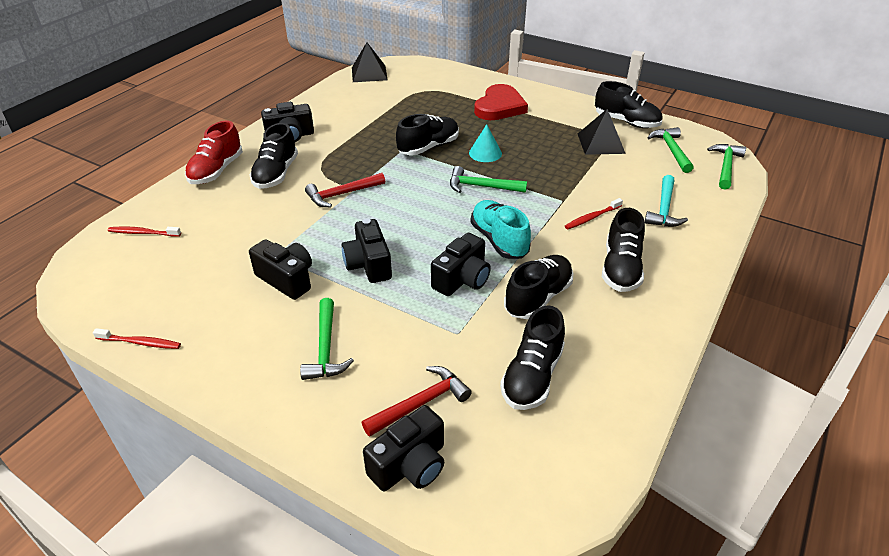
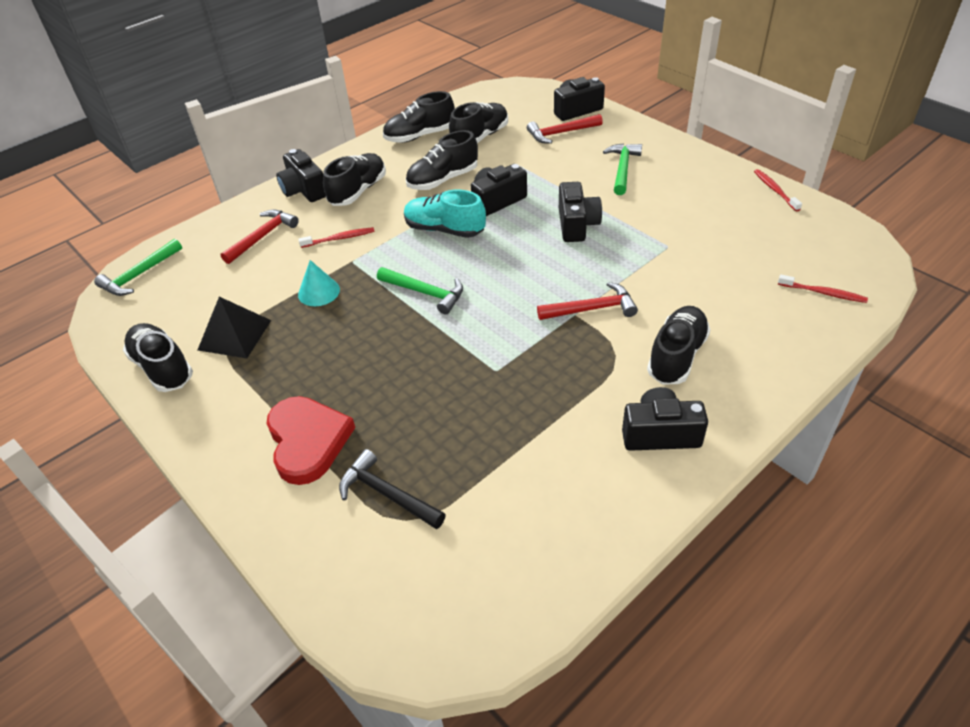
camera: 160 degrees left, 5 degrees up
red toothbrush [93,328,181,349] -> red toothbrush turned 45 degrees clockwise [754,169,802,211]
red shoe [185,120,243,184] -> none
black camera [249,239,312,300] -> black camera moved to [276,149,326,202]
black pyramid [352,42,388,82] -> none
black shoe [396,114,459,155] -> black shoe moved to [383,91,455,143]
turquoise cone [469,124,502,162] -> turquoise cone moved to [298,260,340,306]
turquoise shoe [470,200,531,259] -> turquoise shoe turned 120 degrees clockwise [404,190,486,238]
red heart [474,84,528,120] -> red heart turned 120 degrees clockwise [266,396,355,485]
turquoise hammer [645,175,688,227] -> red hammer [221,210,299,264]
green hammer [648,127,694,173] -> none
none -> black hammer [339,449,446,529]

